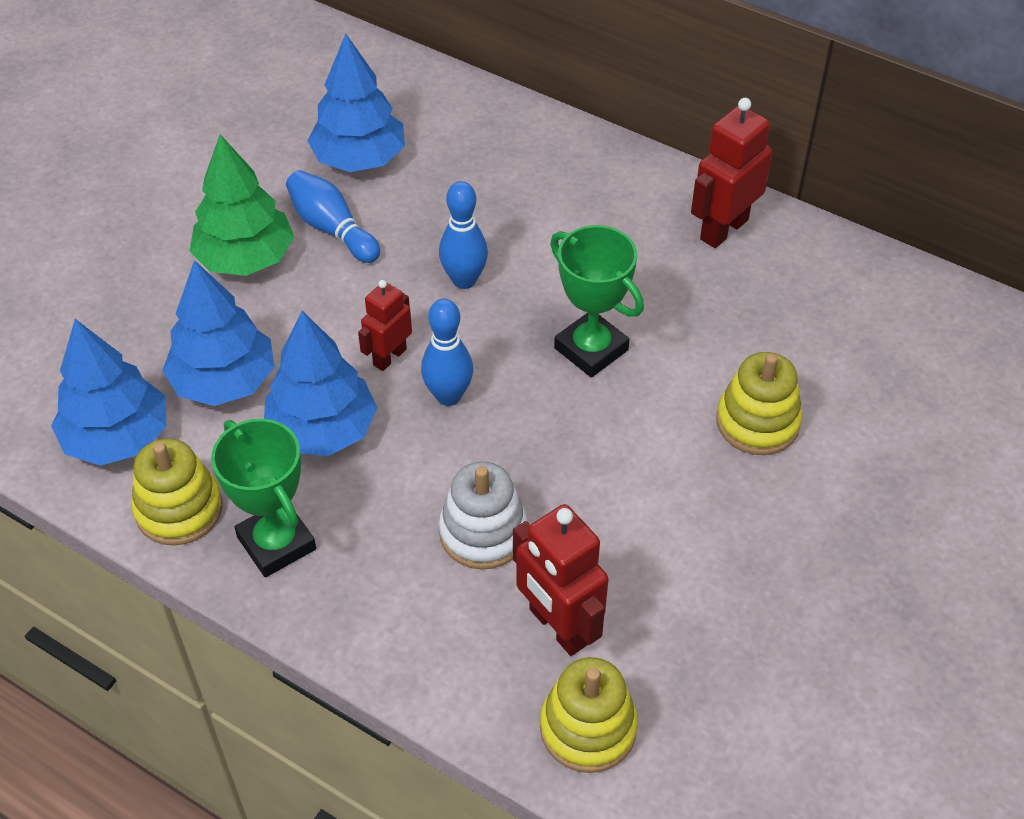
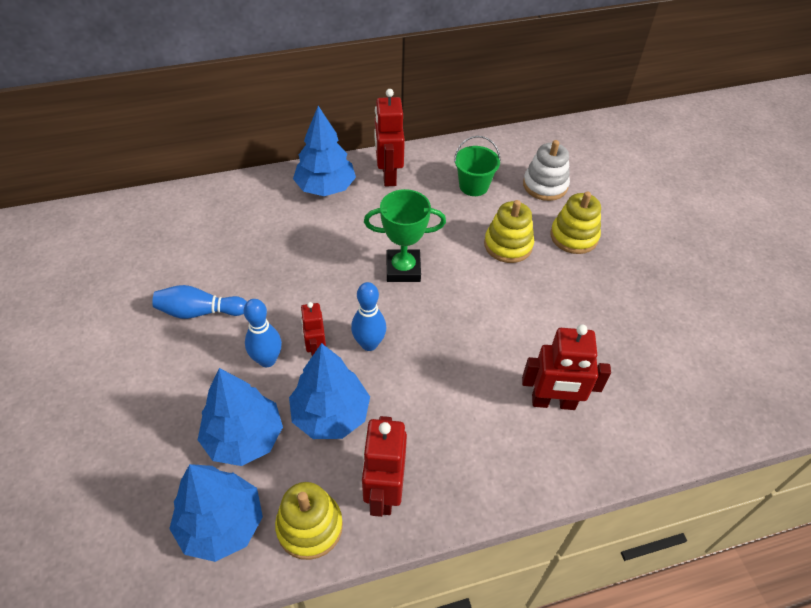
camera: 50 degrees left, 0 degrees up
green tree [190,134,294,276] -> none
green trophy [211,419,316,577] -> red robot [362,416,407,517]
blue tree [307,34,405,172] -> blue tree moved to [293,106,356,196]
blue bowling pin [439,181,488,289] -> blue bowling pin moved to [244,299,282,367]
white stacking toy [439,462,528,570] -> white stacking toy moved to [523,140,570,201]
yellow stacking toy [540,657,638,773] -> yellow stacking toy moved to [550,192,601,254]
none -> green bucket [454,136,501,196]

